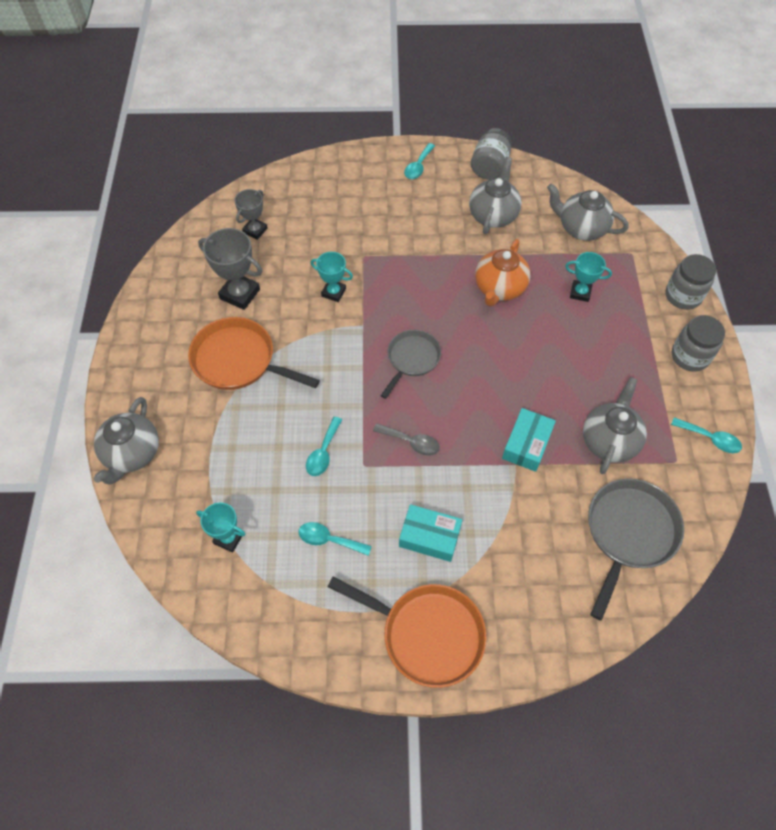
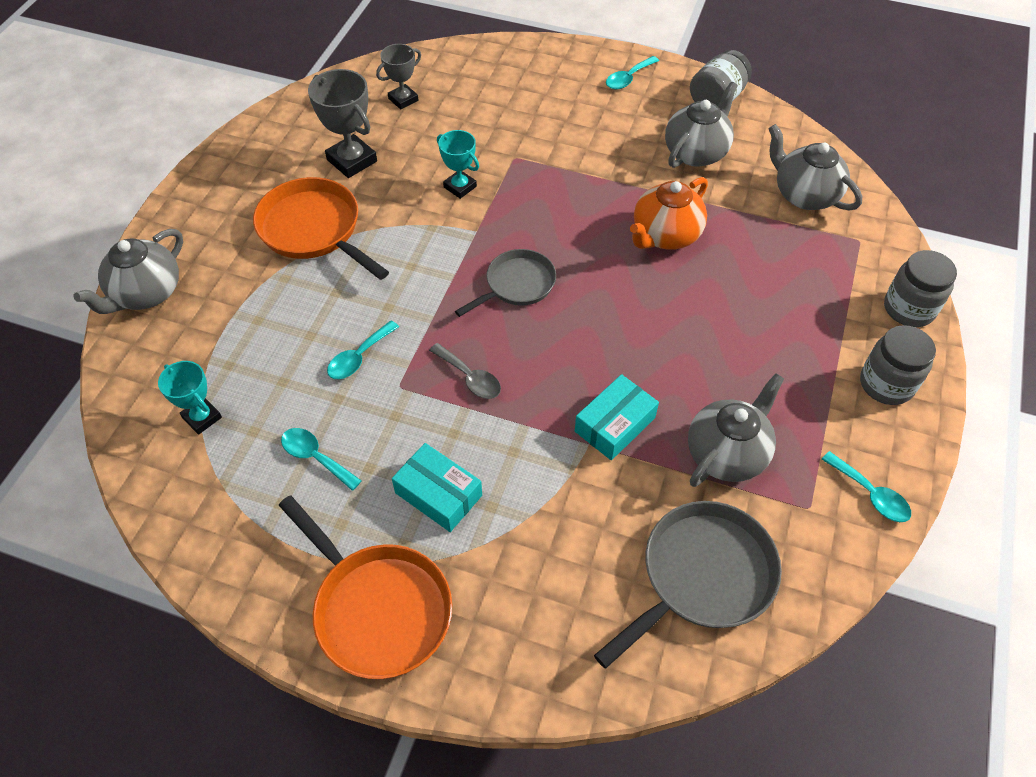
camera: 20 degrees right, 5 degrees down
turquoise trophy [565,252,612,302] -> none

